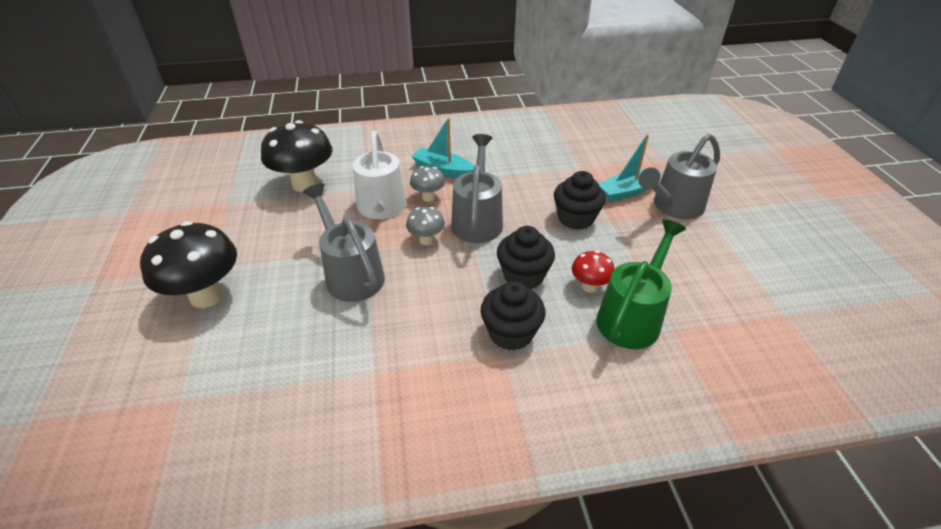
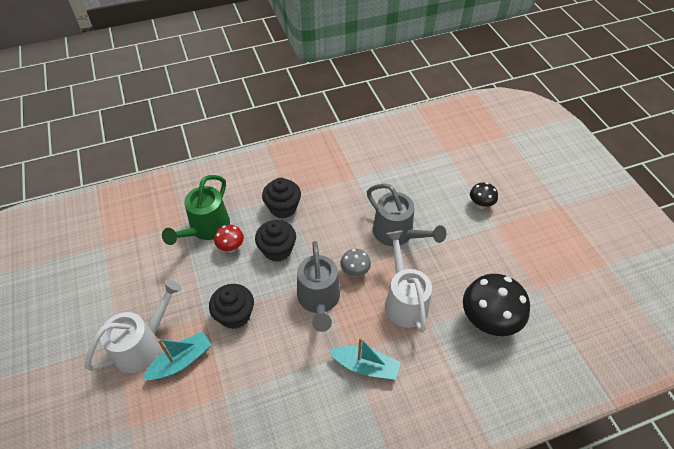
camera: 170 degrees right, 10 degrees up
black mushroom [140,221,237,308] -> black mushroom [470,182,498,209], size x0.51
grey mushroom [410,166,445,202] -> none
grey watering can [638,133,720,219] -> white watering can [85,280,182,373]

